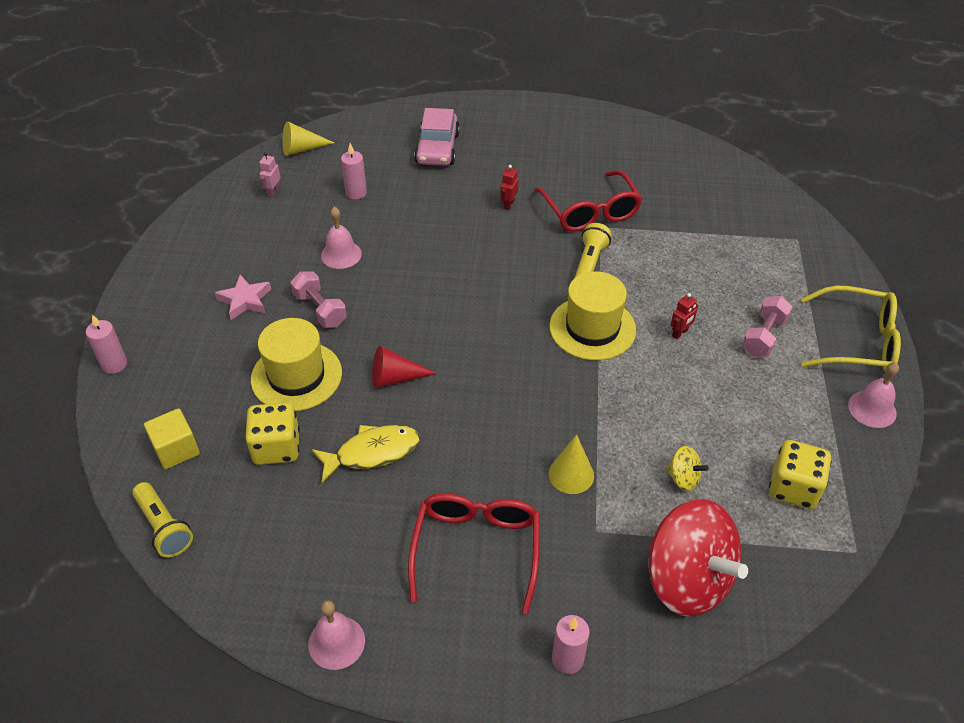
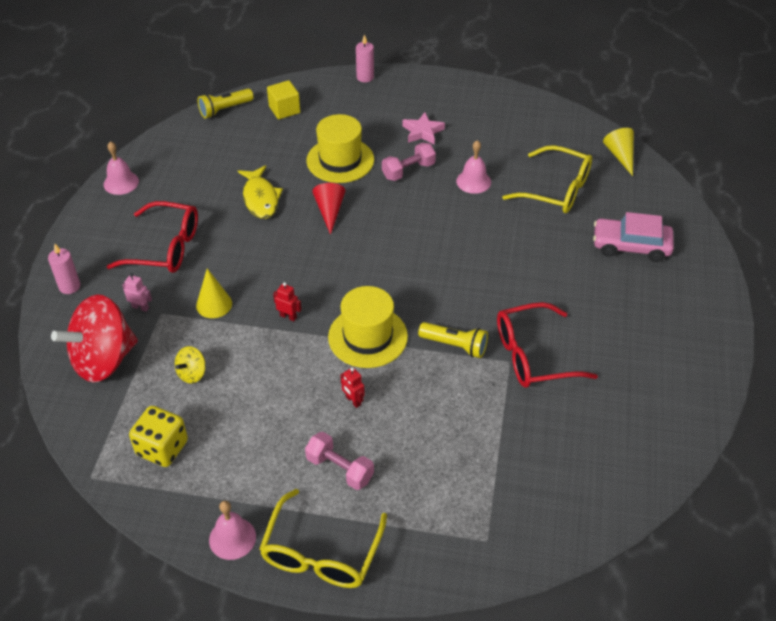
camera: 95 degrees right, 0 degrees up
yellow dice [245,403,300,465] -> none
pink robot [259,152,281,197] -> pink robot moved to [122,273,152,312]
pink candle [341,143,367,200] -> yellow glasses [502,145,592,213]
red robot [500,165,519,210] -> red robot moved to [273,282,302,321]

